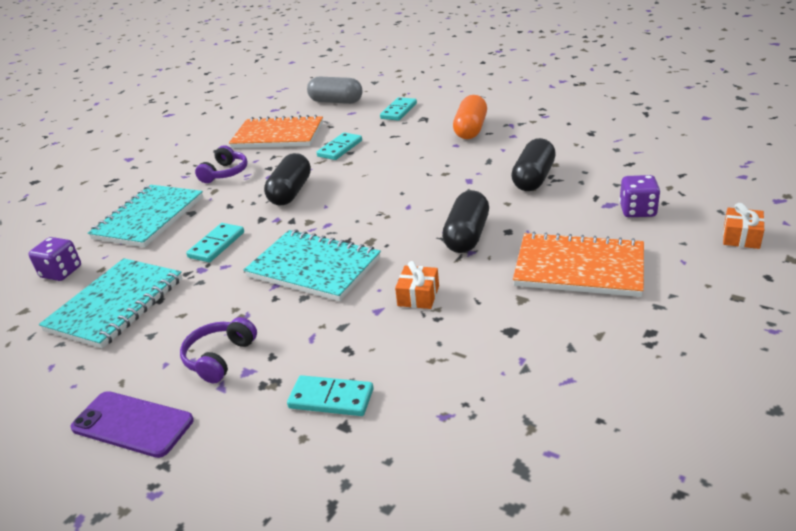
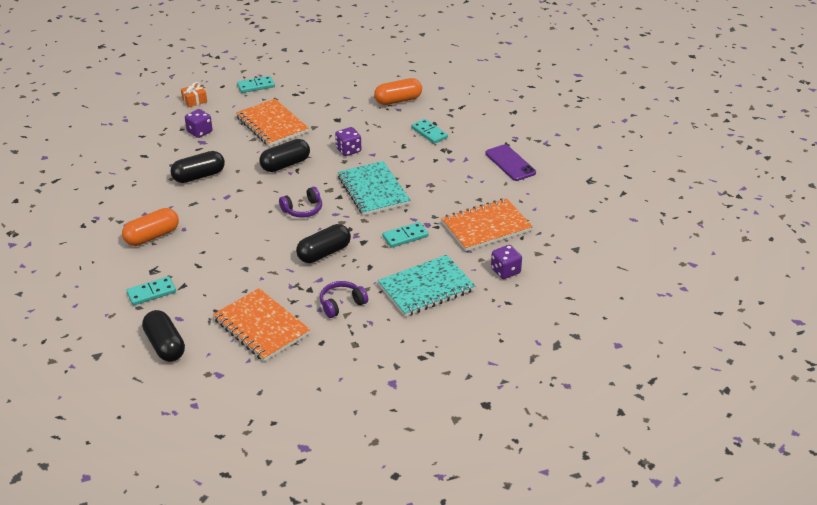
camera: 145 degrees left, 5 degrees up
turquoise notebook [39,258,182,349] -> orange notebook [441,198,533,251]
purple headphones [180,317,257,383] -> purple headphones moved to [279,187,322,218]
grey capsule [307,76,363,104] -> black capsule [142,310,185,362]
turquoise domino [316,132,362,160] -> turquoise domino moved to [237,76,275,93]
orange gift [395,261,439,309] -> purple dice [335,127,361,156]
none -> orange capsule [374,78,422,105]

